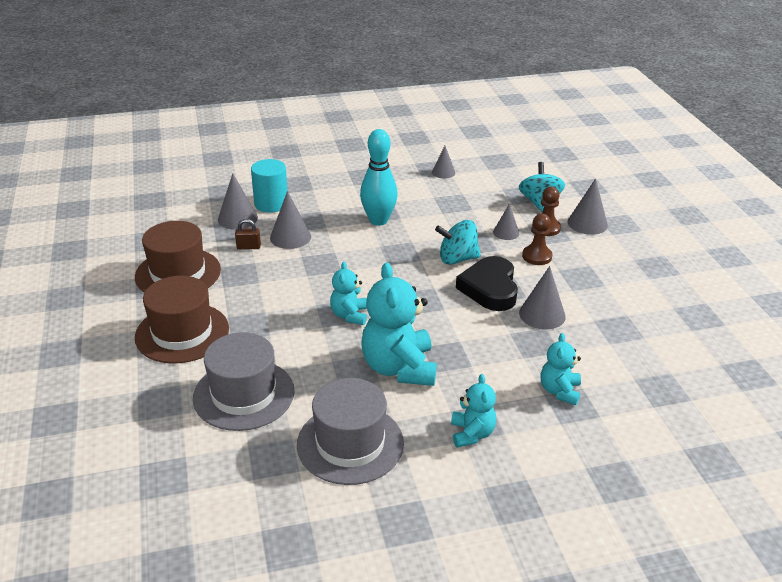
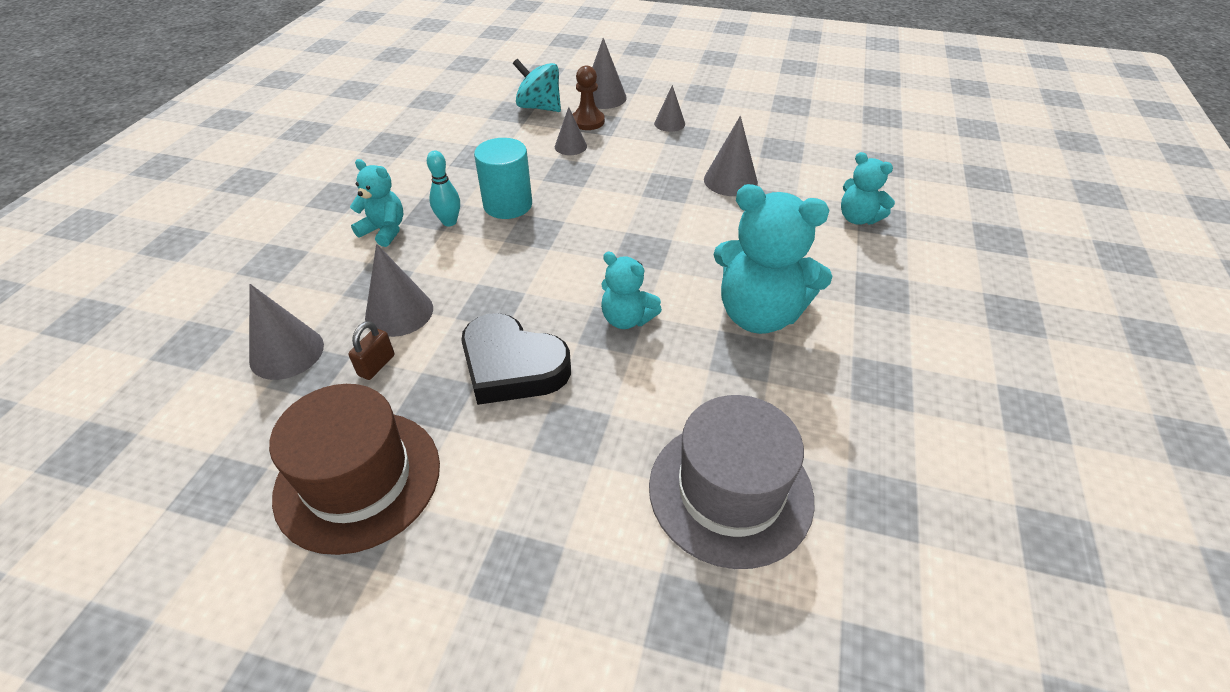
camera: 60 degrees left, 10 degrees up
brown hat [135,276,229,364] -> none
turquoise cylinder [251,159,288,213] -> turquoise cylinder moved to [474,138,532,219]
grey hat [297,378,404,485] -> none
turquoise bowling pin [360,129,398,226] -> turquoise bowling pin [427,150,460,226], size x0.54
grey cone [432,146,455,178] -> grey cone moved to [654,85,685,132]
turquoise spinning top [435,220,481,265] -> none
turquoise teddy bear [451,374,496,448] -> turquoise teddy bear moved to [350,159,404,247]
black heart [456,256,518,311] -> black heart moved to [461,313,571,405]
brown pawn [522,214,552,265] -> none

